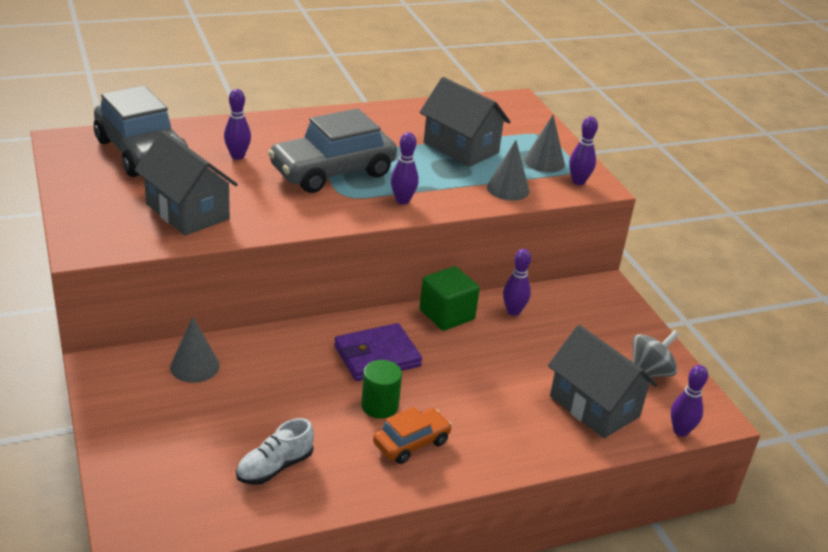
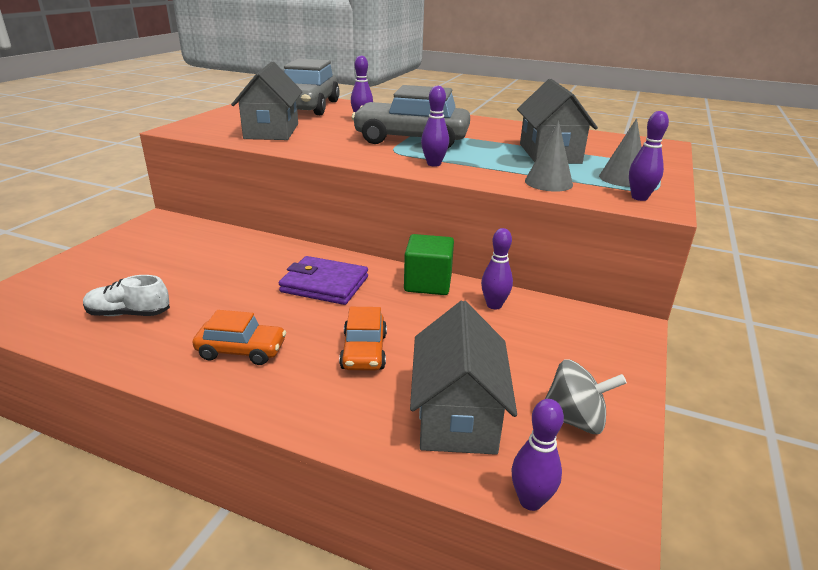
camera: 45 degrees right, 5 degrees down
grey cone [170,316,220,383] -> none
green cylinder [361,360,402,419] -> none
none -> orange car [339,307,387,371]

